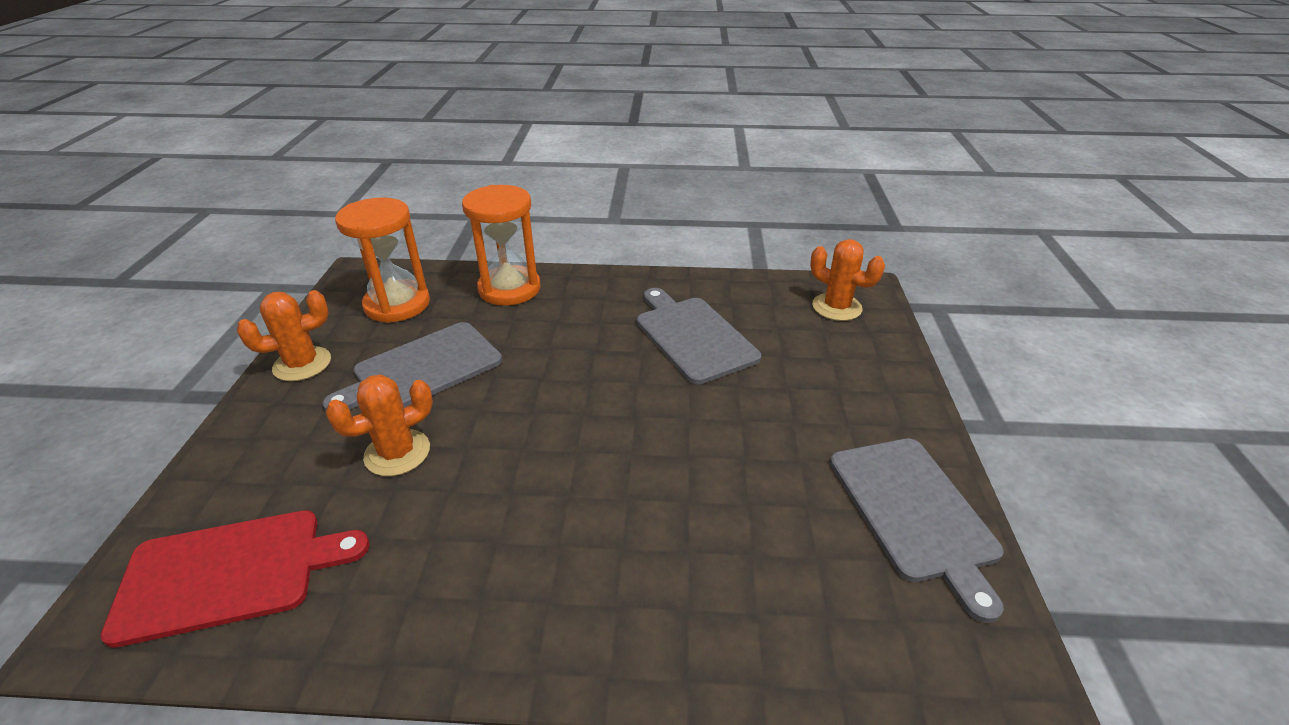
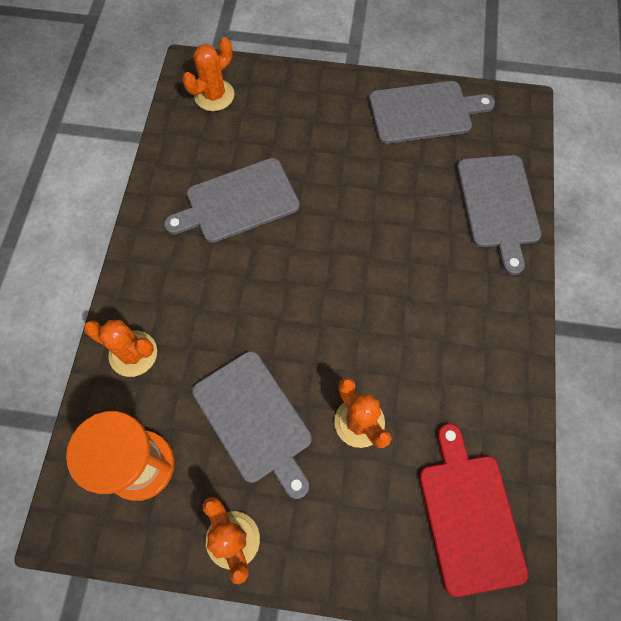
camera: 85 degrees left, 30 degrees up
orange hourglass [462,185,541,306] -> orange cactus [84,320,157,377]
none -> grey cutting board [457,155,541,275]

